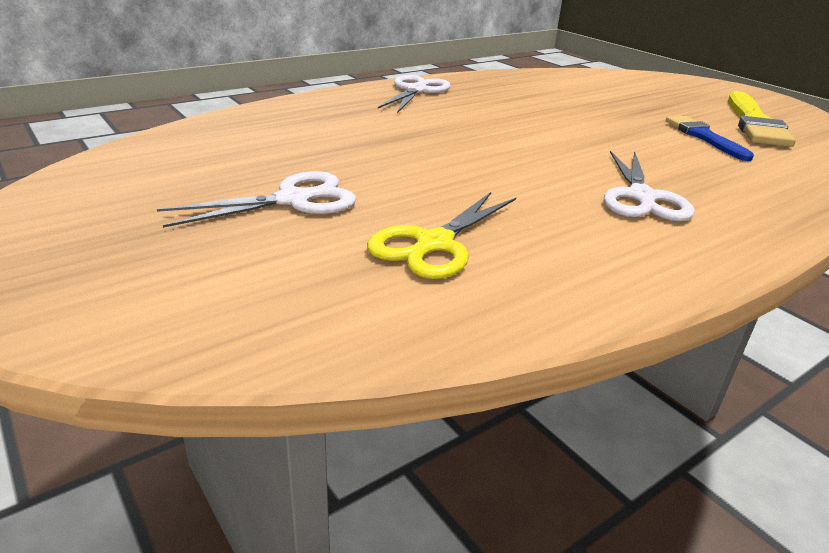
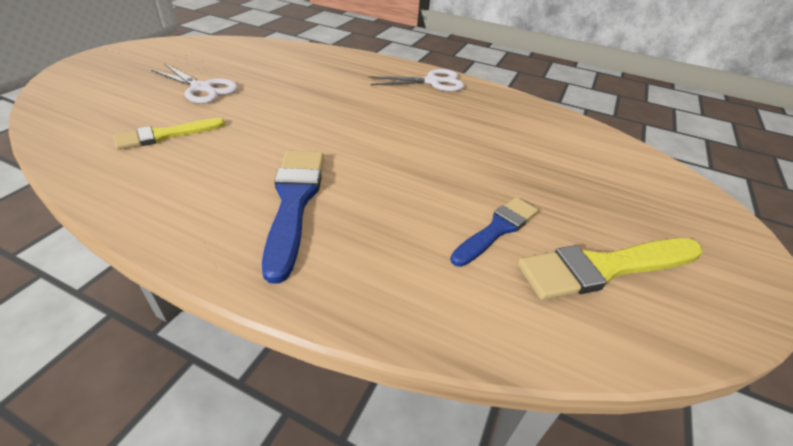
camera: 60 degrees right, 10 degrees up
yellow scissors [367,192,516,279] -> yellow brush [113,118,225,150]
white scissors [604,151,695,221] -> blue brush [262,150,324,284]

